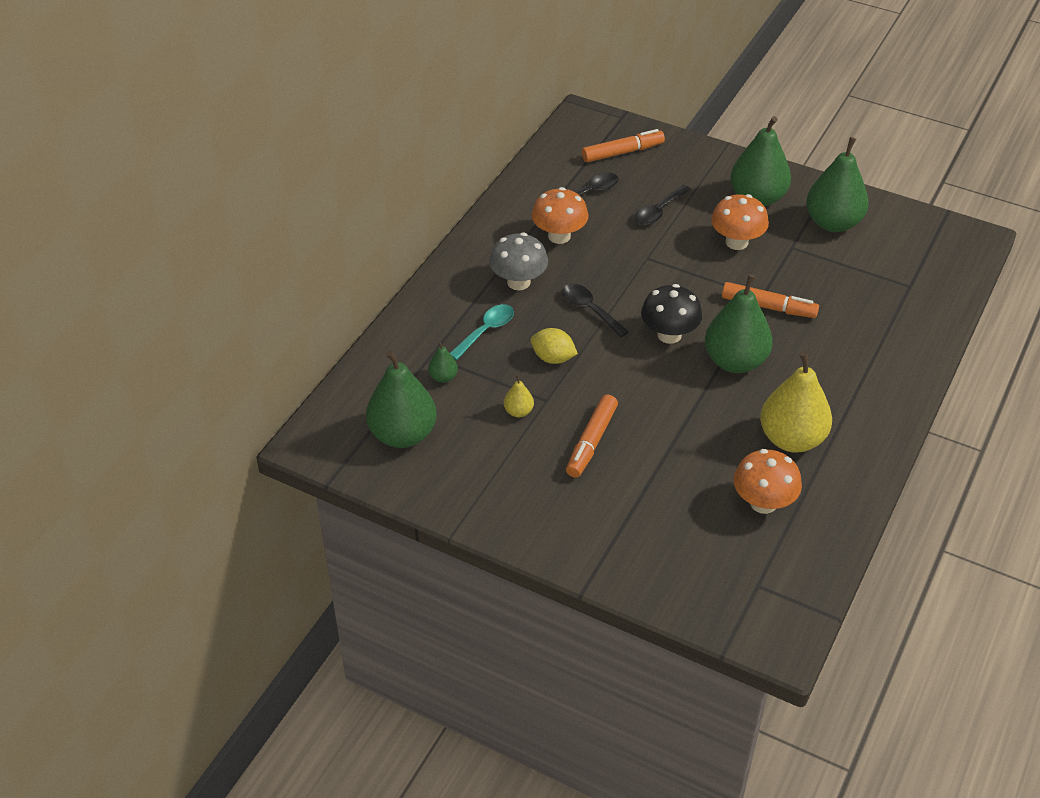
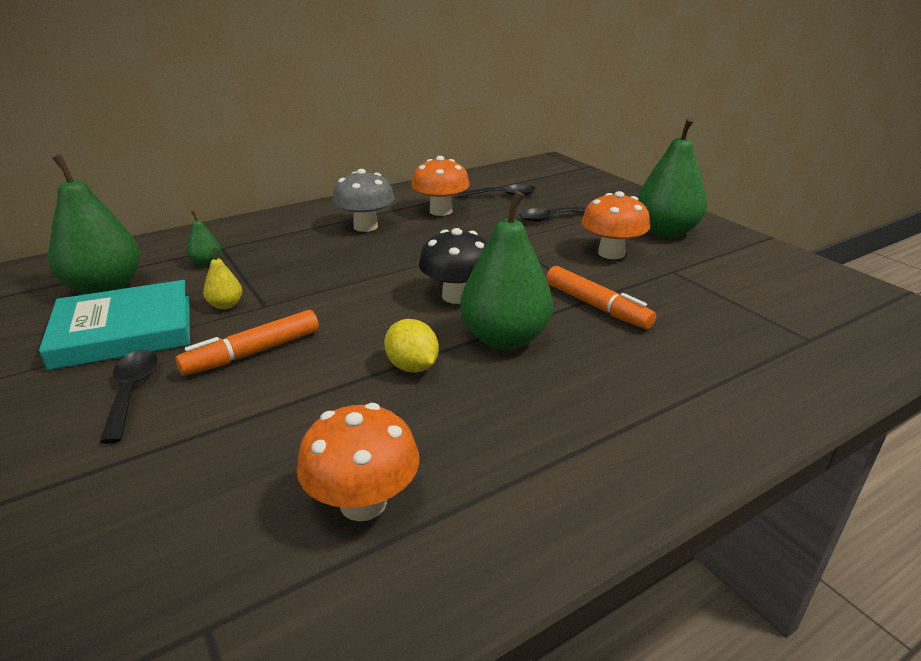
camera: 30 degrees right, 15 degrees down
turquoise spoon [450,304,514,360] -> none
yellow lemon [530,328,578,364] -> yellow lemon moved to [384,319,439,373]
black spoon [562,284,629,337] -> black spoon moved to [99,350,158,444]
orange marker [582,129,665,162] -> none
yellow pear [760,352,832,453] -> none
green pear [806,137,869,232] -> none
none -> turquoise book [39,280,190,370]

